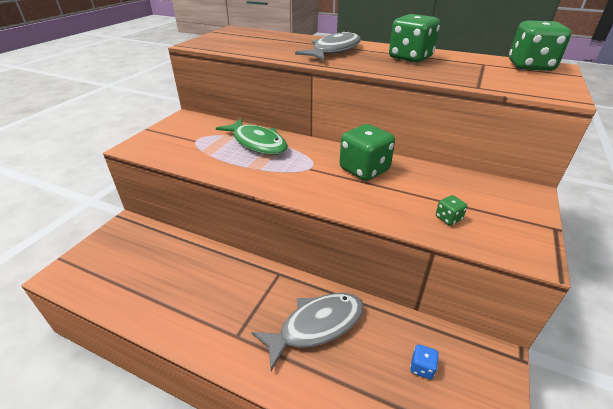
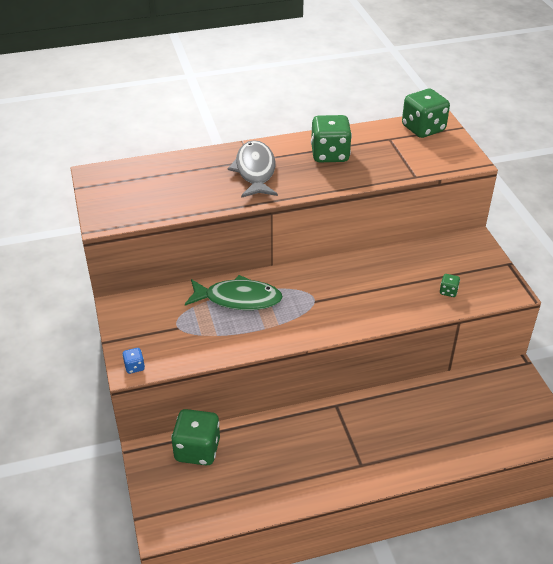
camera: 40 degrees left, 5 degrees up
grey fish [251,293,364,371] -> none
green dice [340,124,395,181] -> green dice moved to [171,409,220,466]
blue dice [410,344,439,379] -> blue dice moved to [122,348,145,374]

